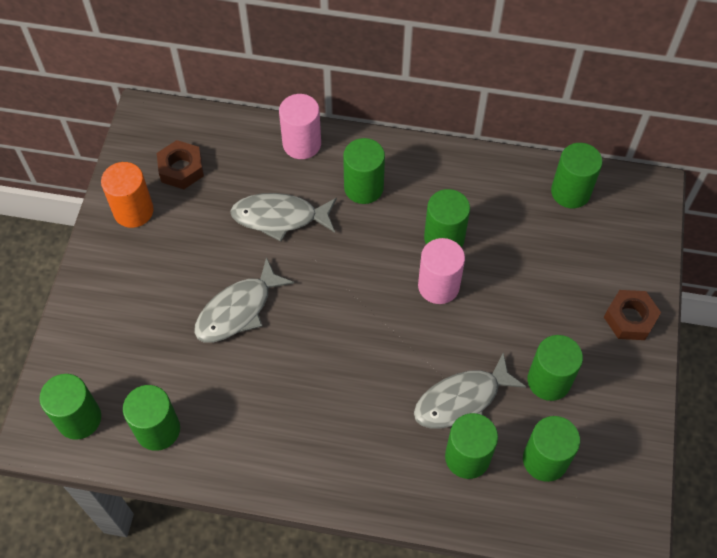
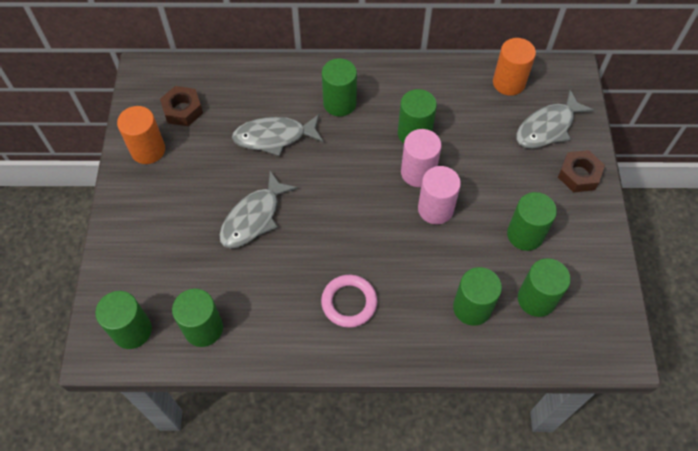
camera: 10 degrees left, 0 degrees up
pink cylinder [279,94,321,159] -> pink cylinder moved to [418,166,461,224]
grey fish [414,352,526,429] -> grey fish moved to [516,90,594,148]
green cylinder [551,143,603,208] -> orange cylinder [493,38,536,96]
none -> pink ring [321,275,378,328]

